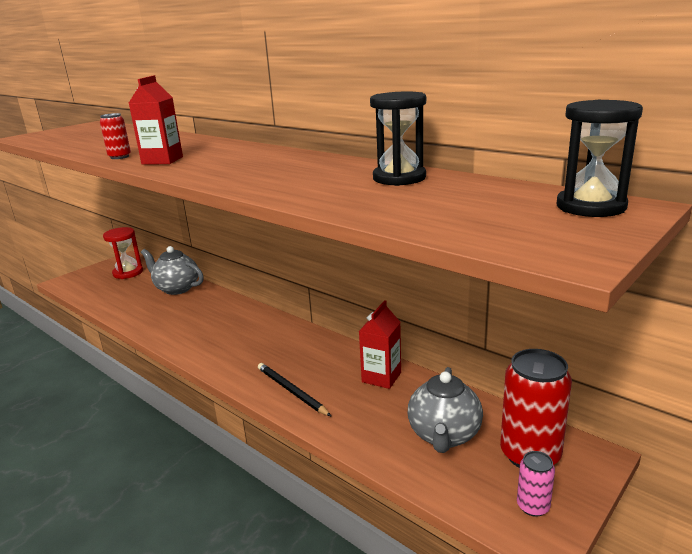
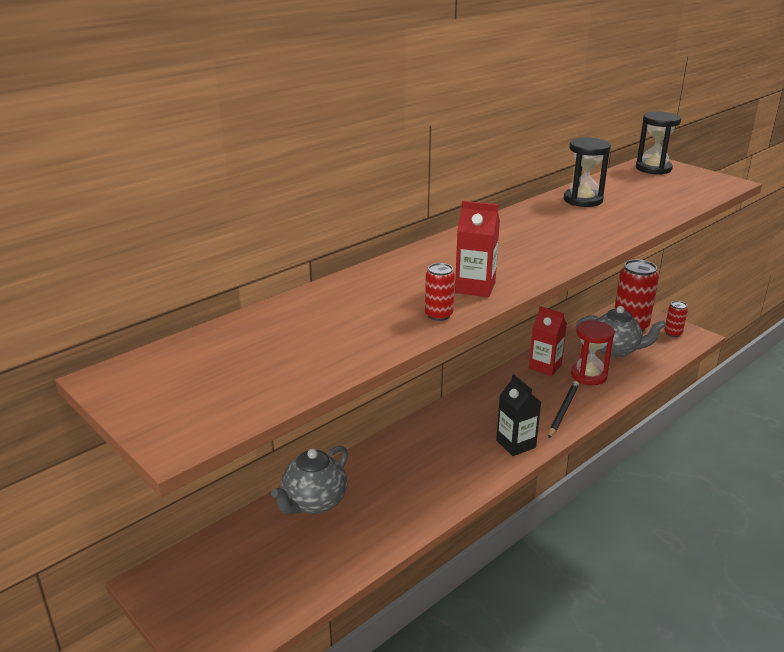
camera: 85 degrees left, 5 degrees up
red hourglass [103,227,143,279] -> red hourglass moved to [571,320,615,385]
black pencil [258,363,331,416] -> black pencil turned 150 degrees clockwise [548,381,579,438]
pink can [517,451,555,517] -> red can [664,301,688,337]
none -> black carton [496,374,541,456]

